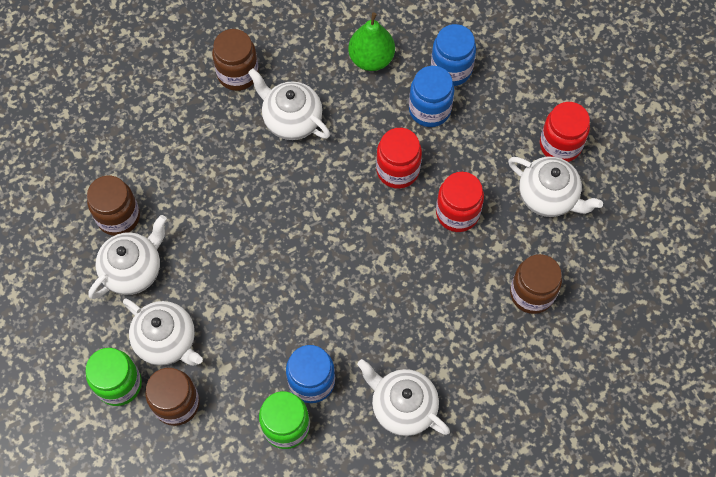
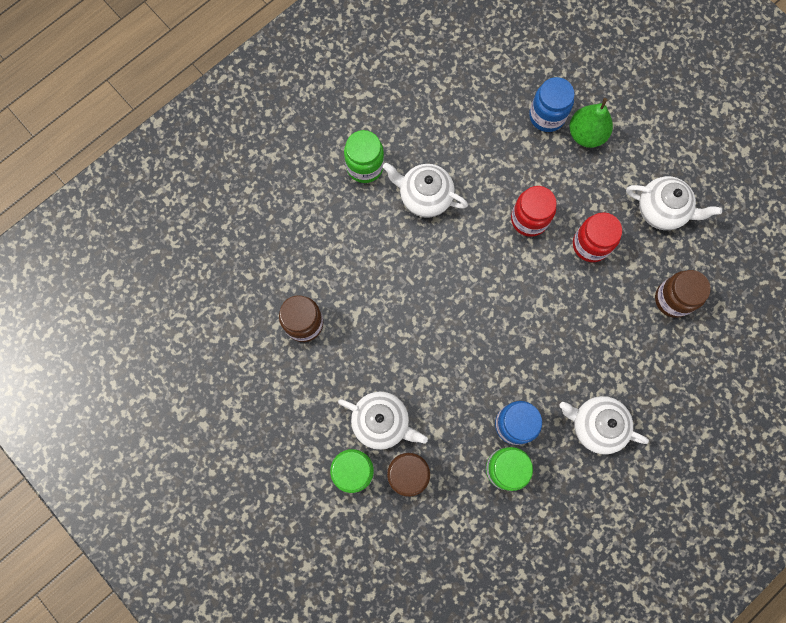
camera: 15 degrees left, 10 degrees up
white teapot [88,215,167,299] -> none
brown jar [212,29,259,91] -> green jar [344,130,384,183]
green pear [348,13,395,71] -> green pear moved to [570,98,613,148]
blue jar [409,66,454,127] -> none
red jar [540,102,590,162] -> none

